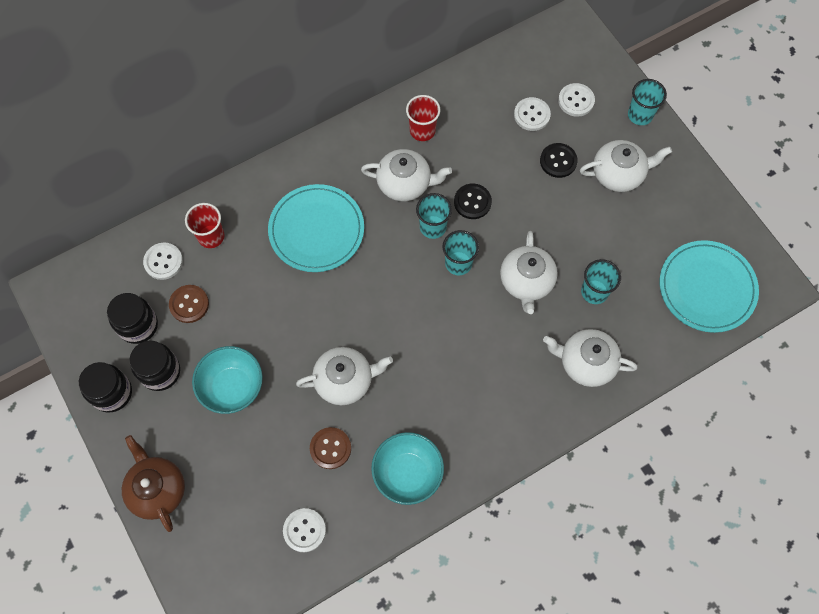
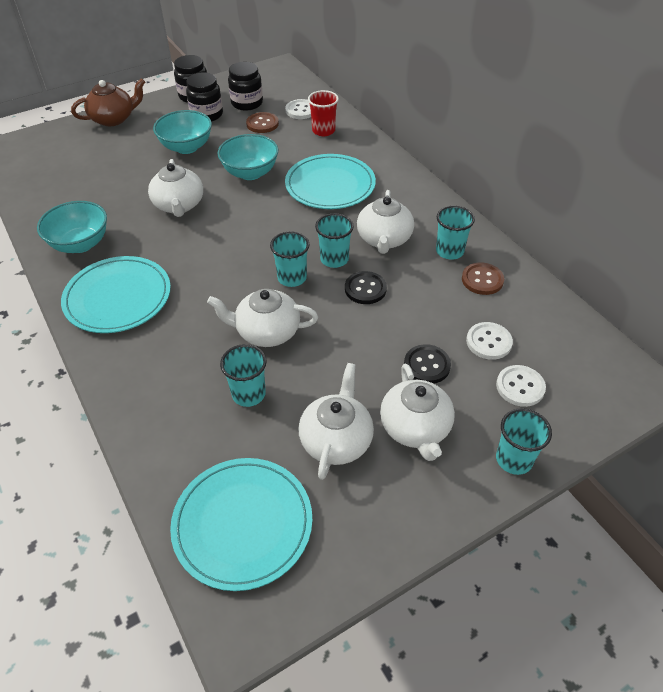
camera: 90 degrees right, 20 degrees down
white button [283,508,326,552] -> none
brown button [310,427,351,469] -> brown button moved to [462,262,504,295]
red cup [406,95,440,141] -> turquoise cup [436,206,475,259]
white teapot [543,329,638,387] -> white teapot moved to [298,363,374,480]
none -> turquoise plate [61,256,171,333]
none -> turquoise bowl [217,134,278,180]

